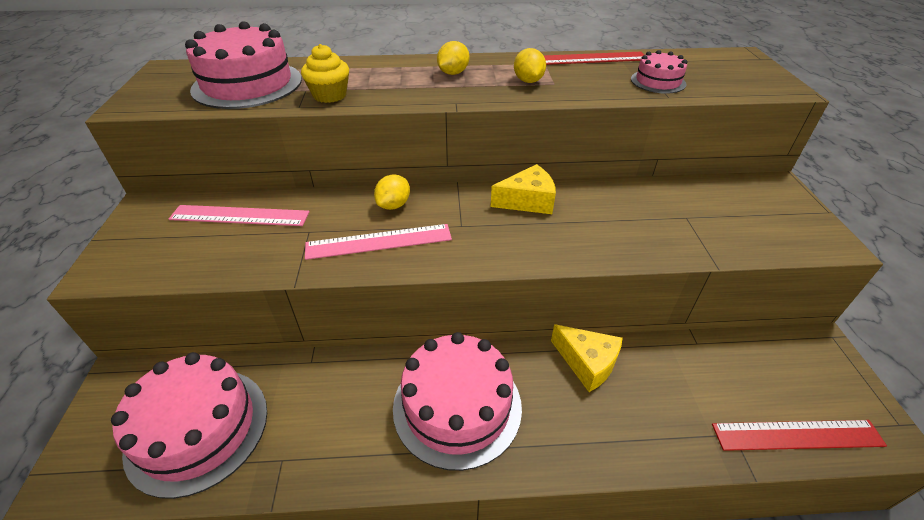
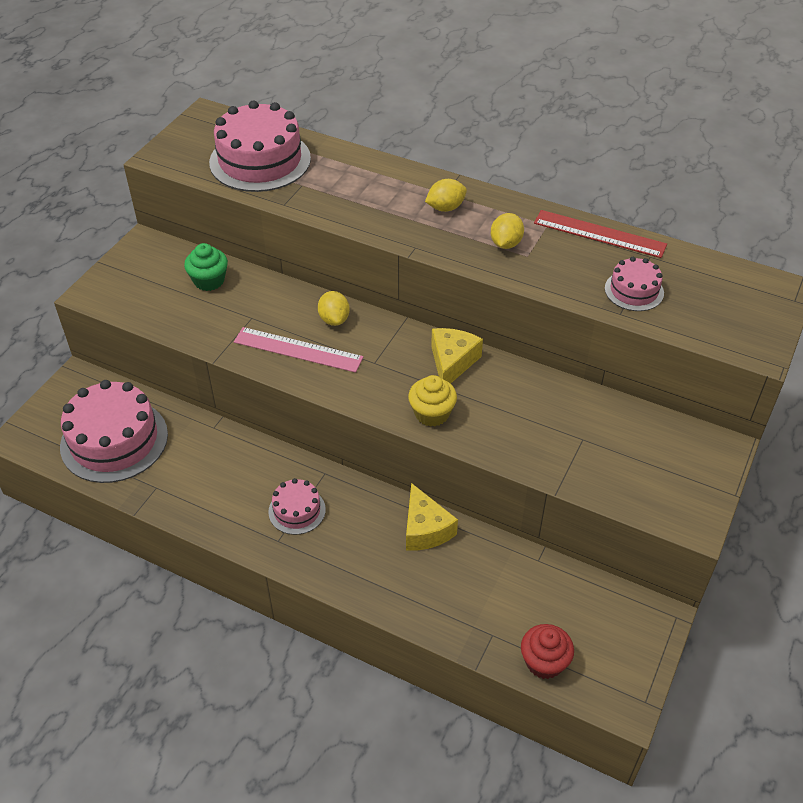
camera: 30 degrees right, 5 degrees up
pink ruler [169,205,310,226] -> green cupcake [184,243,228,291]
yellow cupcake [301,44,349,103] -> yellow cupcake moved to [408,375,457,427]
yellow lemon [374,174,410,210] -> yellow lemon turned 75 degrees counterclockwise [318,291,350,326]
pink cake [393,332,522,471] -> pink cake [268,478,326,535], size x0.51
yellow cheese [491,164,556,214] -> yellow cheese turned 90 degrees counterclockwise [431,328,483,384]
red ruler [712,420,887,451] -> red cupcake [521,624,574,679]

